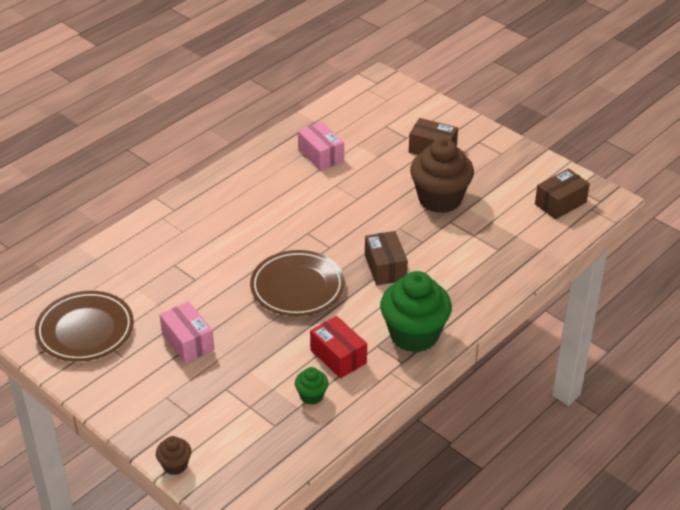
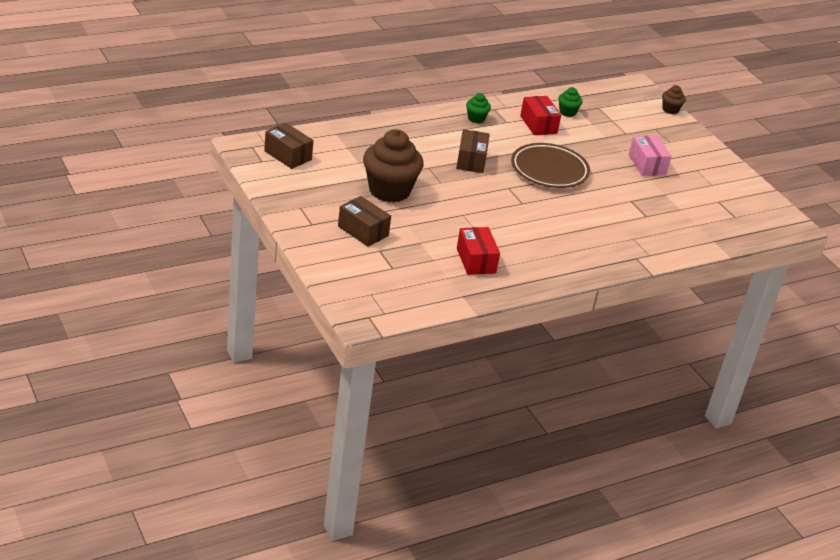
camera: 165 degrees left, 5 degrees down
brown plate [35,291,134,362] -> none
pink box [298,121,344,171] -> red box [457,227,500,275]
green cupcake [380,271,452,352] -> green cupcake [466,93,491,123], size x0.46
brown box [535,169,590,219] -> brown box turned 60 degrees clockwise [264,123,313,169]

